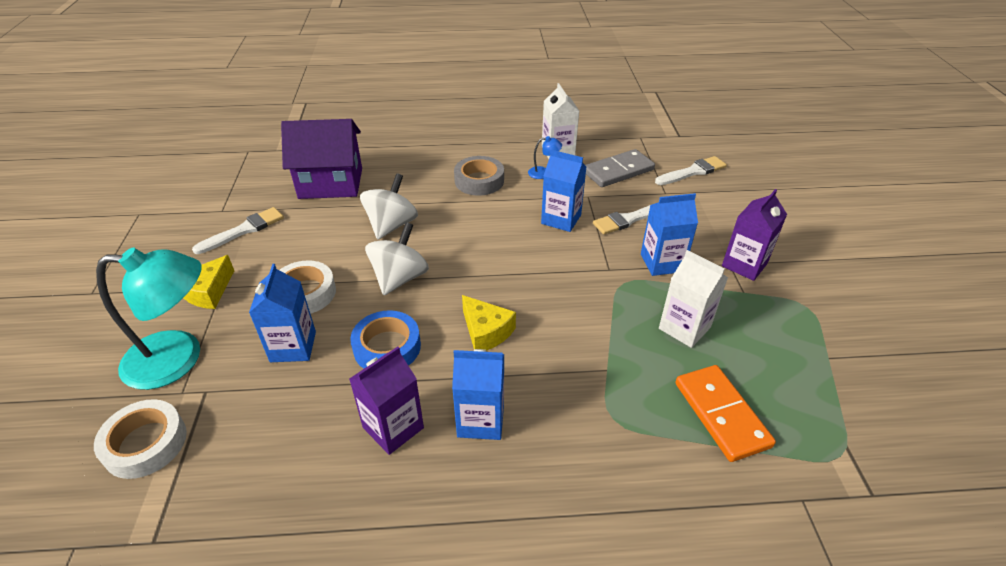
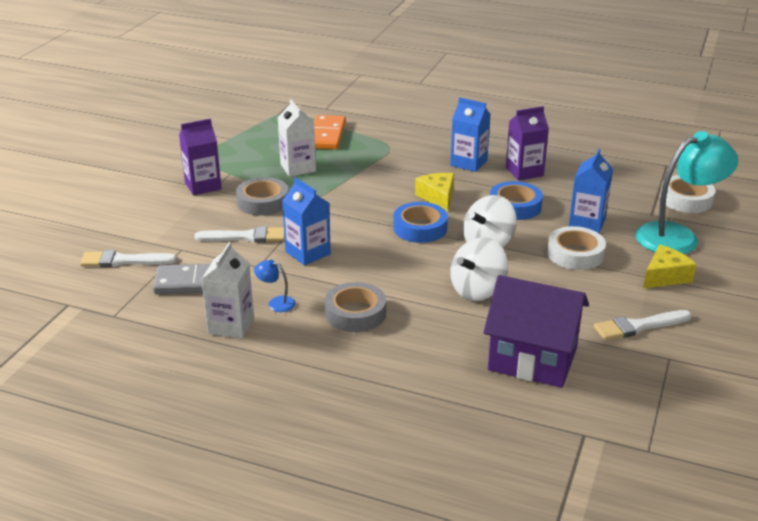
camera: 155 degrees left, 10 degrees down
turquoise lamp [96,248,201,390] -> turquoise lamp turned 135 degrees clockwise [635,131,738,254]
blue carton [641,193,698,276] -> grey tape [236,177,288,216]
none -> blue tape [393,202,448,243]

